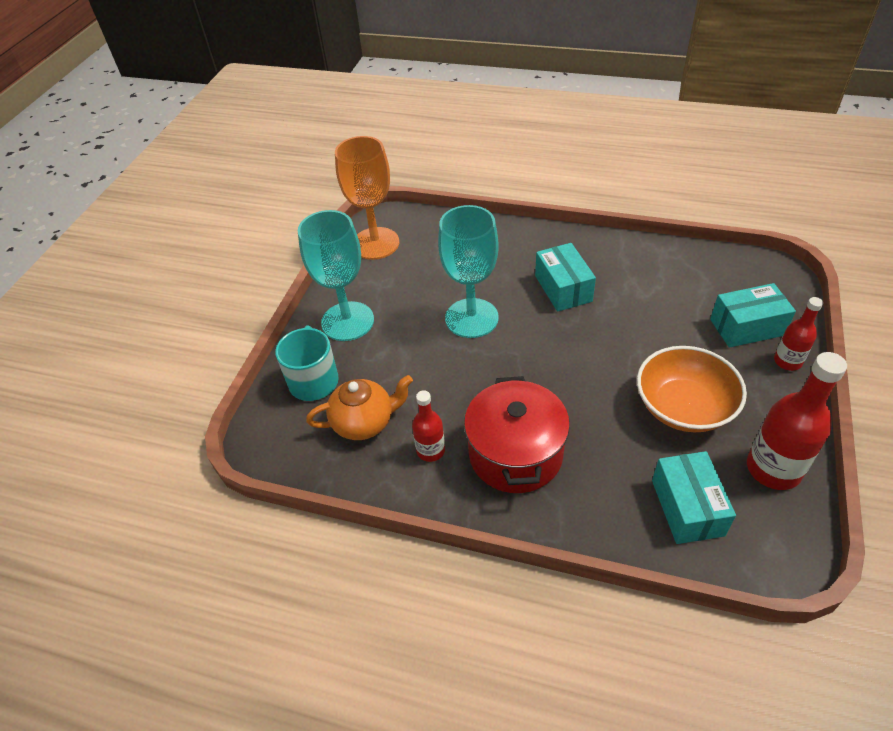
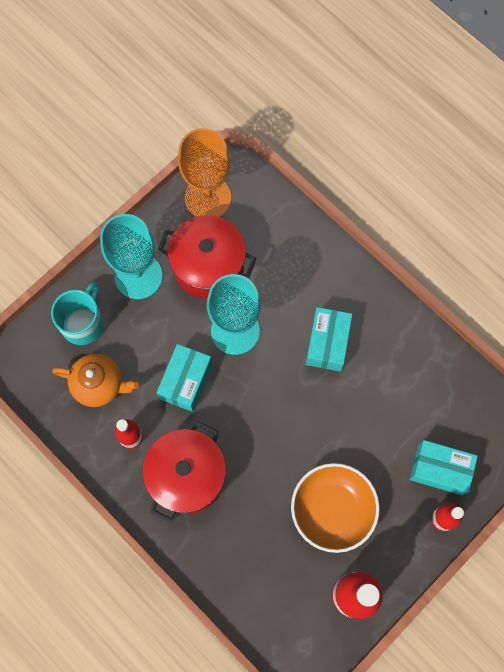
camera: 25 degrees right, 25 degrees up
turquoise box [652,451,736,544] -> turquoise box moved to [157,344,212,412]
none -> red pot [158,215,256,299]

